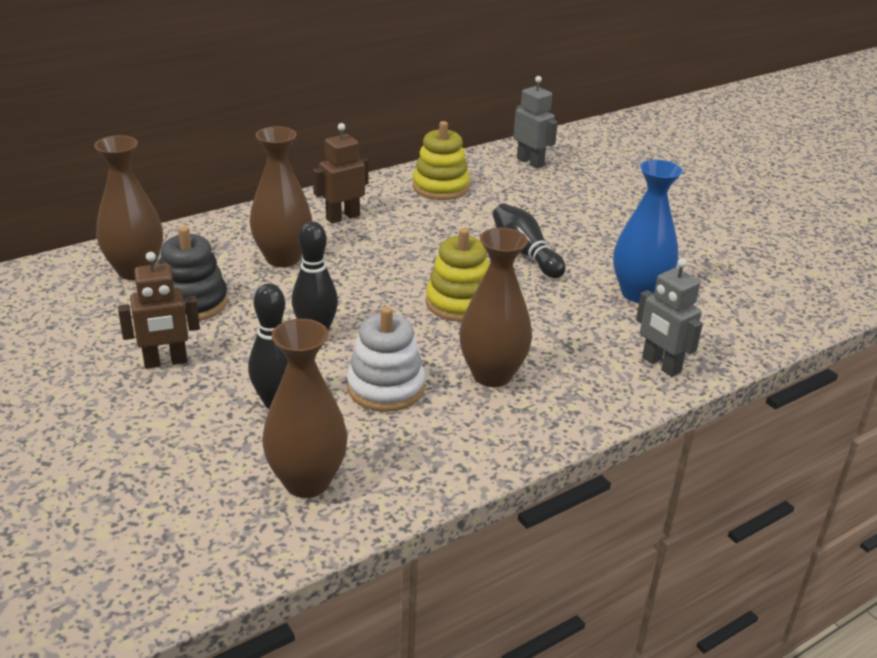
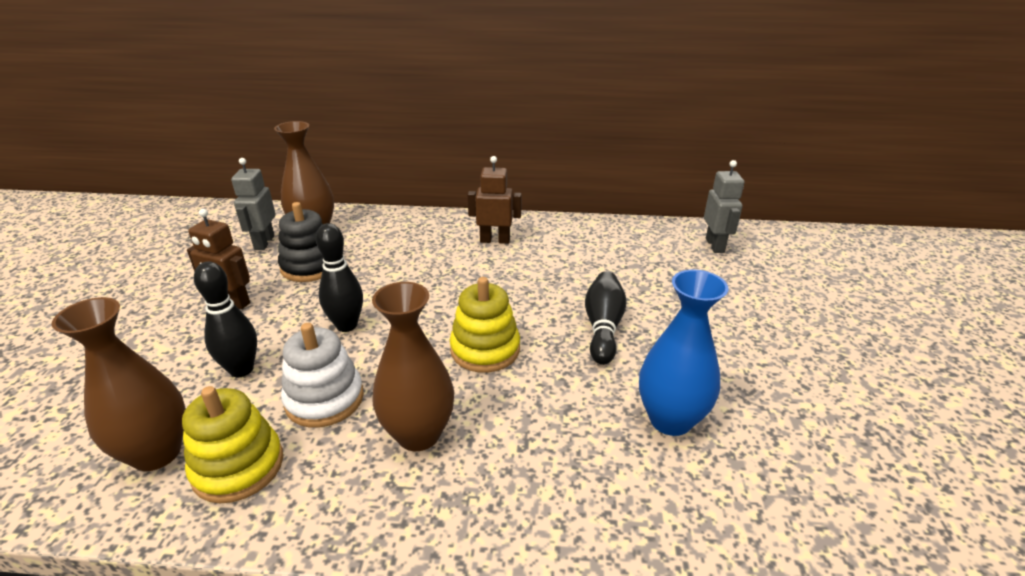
camera: 40 degrees right, 0 degrees up
brown vase [249,126,312,267] -> none
yellow stacking toy [413,121,470,200] -> yellow stacking toy moved to [182,386,283,503]
grey robot [636,258,703,377] -> grey robot moved to [231,158,276,250]

